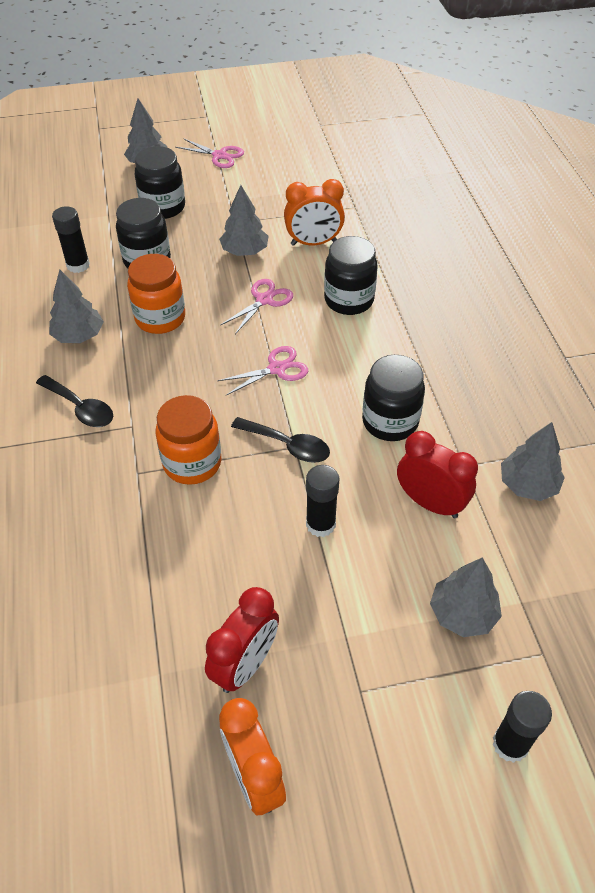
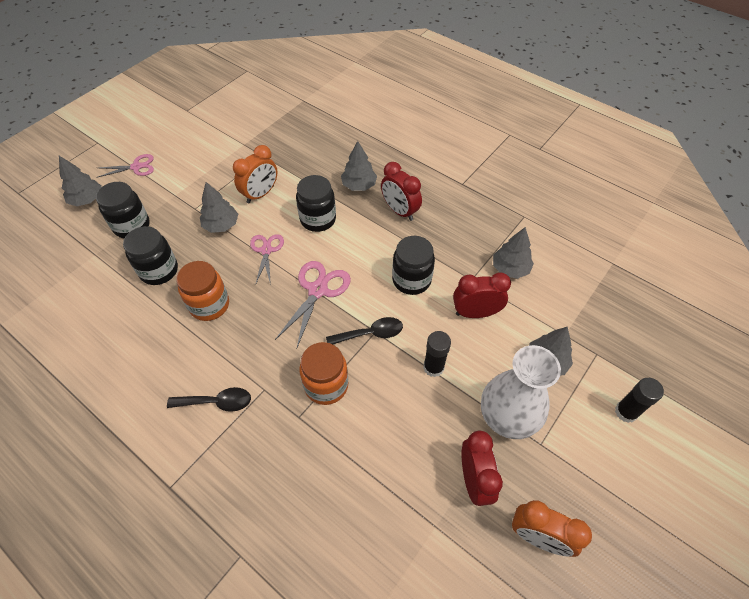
camera: 40 degrees left, 5 degrees up
grey tree [49,270,104,343] -> grey tree moved to [341,141,377,191]
black glue stick [52,206,90,273] -> none
pink scissors [217,346,308,395] -> pink scissors [275,261,351,347], size x1.51
none -> red clock [381,162,422,221]
none -> white vase [481,345,561,439]

